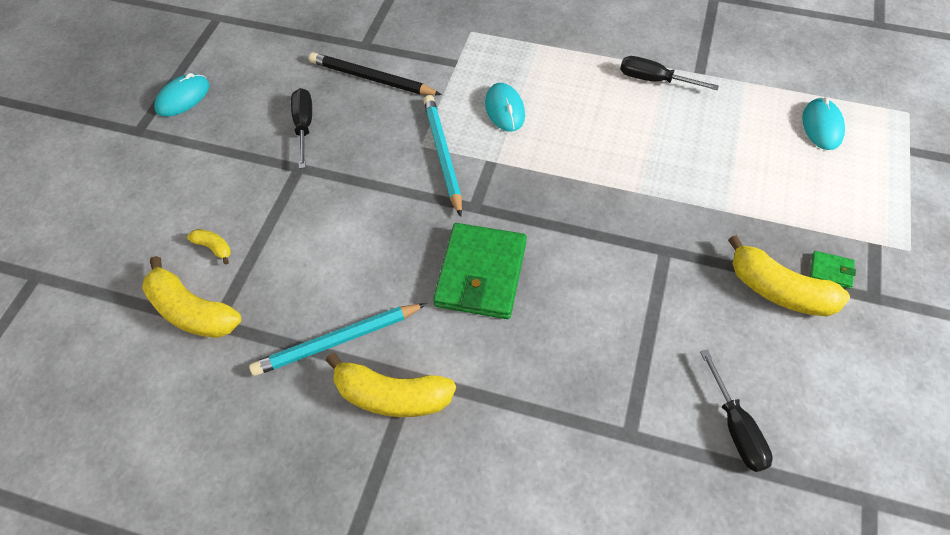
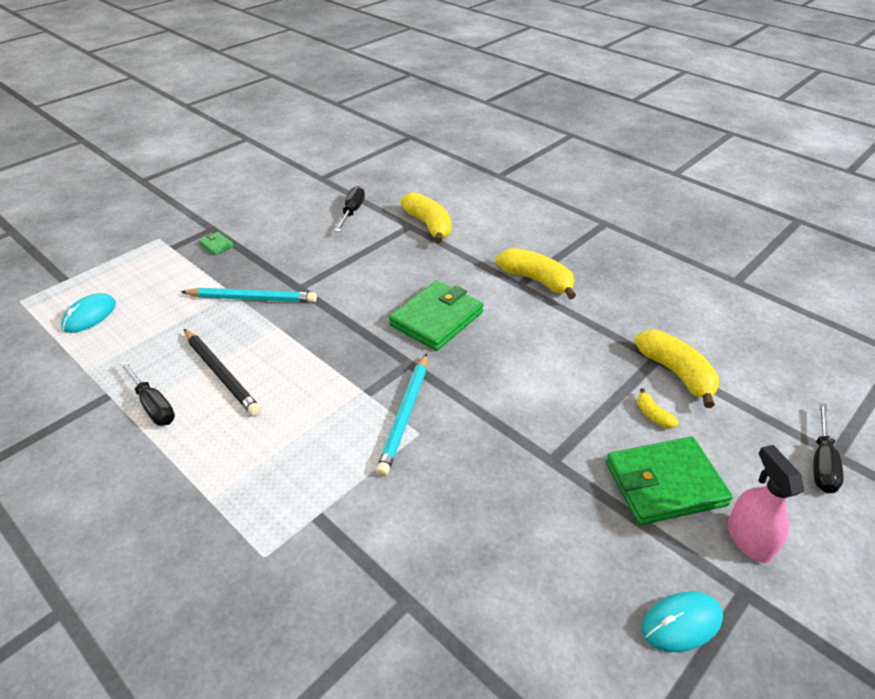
camera: 155 degrees left, 15 degrees down
turquoise pencil [249,303,427,376] -> turquoise pencil moved to [181,288,317,303]
black screwdriver [291,88,312,169] -> black screwdriver moved to [813,403,844,493]
black pencil [309,52,442,95] -> black pencil moved to [184,329,262,416]
turquoise mouse [485,83,525,132] -> none
yellow banana [728,235,850,316] -> yellow banana moved to [400,192,452,243]
none -> green wallet [606,436,733,525]
none -> pink spray bottle [728,445,804,563]

